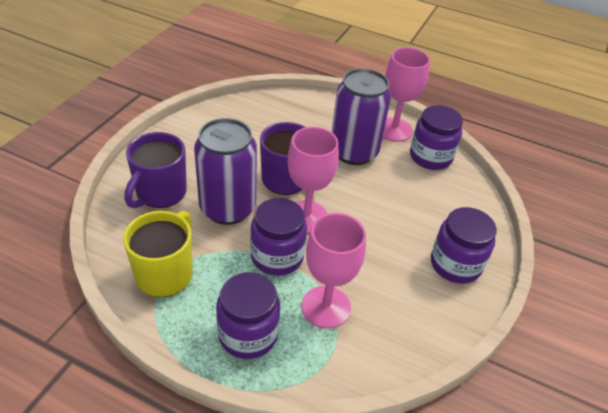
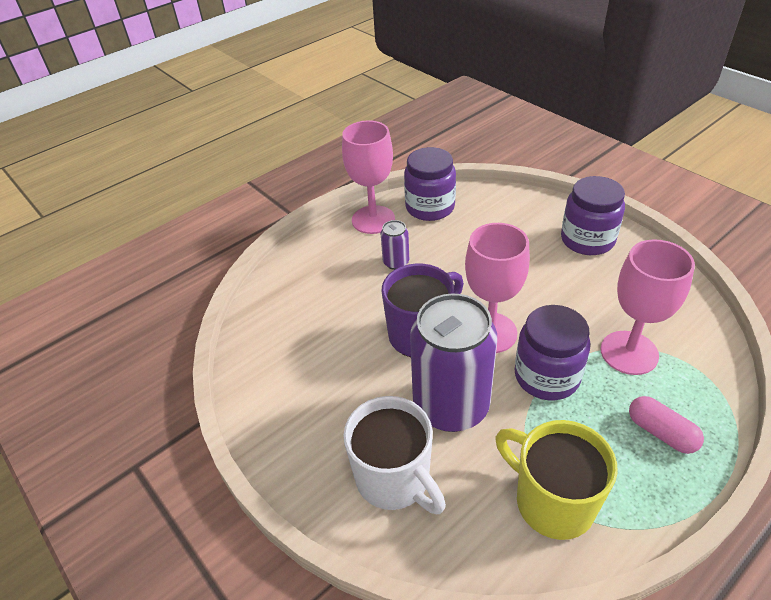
camera: 60 degrees left, 0 degrees up
purple mug [124,132,187,208] -> white mug [343,396,446,514]
purple jar [216,272,280,359] -> pink capsule [629,396,704,454]
purple can [332,68,391,165] -> purple can [380,220,409,270], size x0.44

